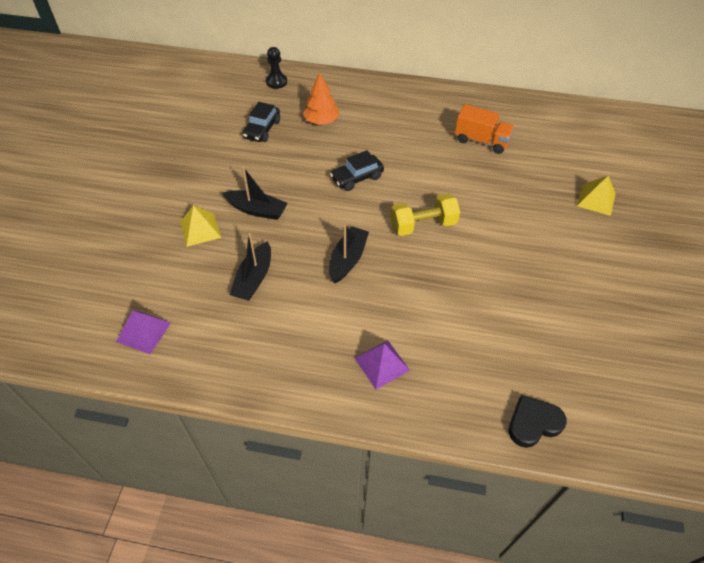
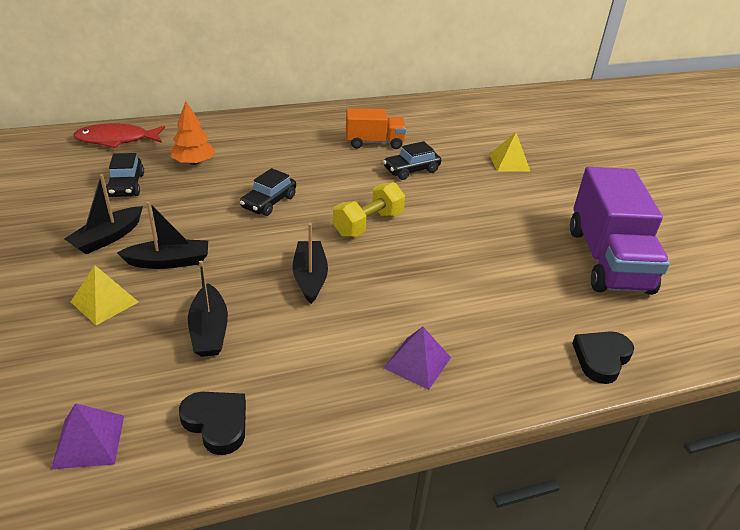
camera: 30 degrees left, 15 degrees down
black pawn [266,47,287,89] -> red fish [73,123,165,148]
none -> black boat [64,174,143,255]
none -> black heart [179,392,246,455]
none -> black car [383,141,441,180]
none -> purple truck [570,167,670,295]

